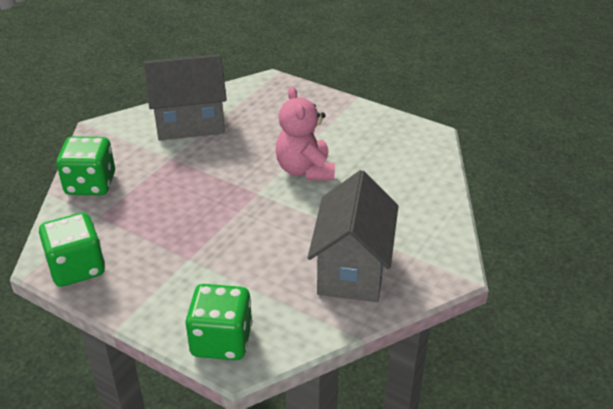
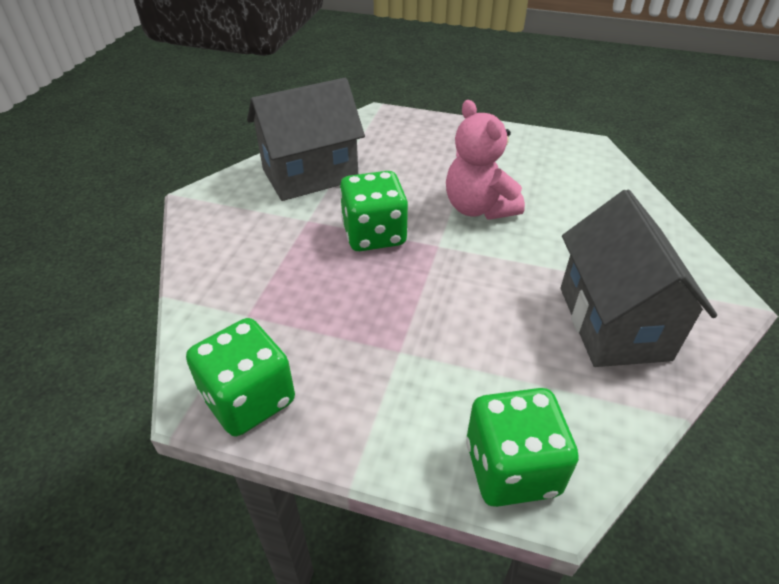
camera: 15 degrees left, 5 degrees up
green dice [57,136,115,195] -> green dice moved to [339,171,408,251]

